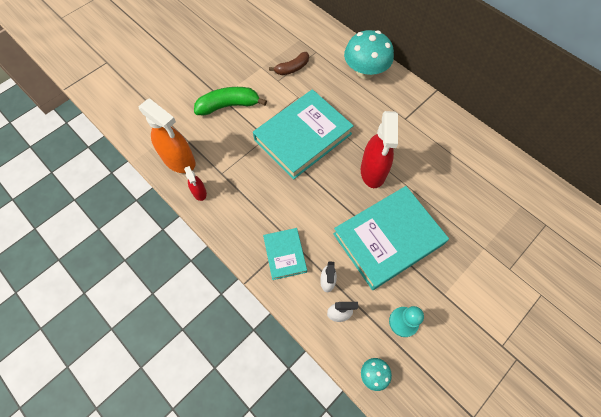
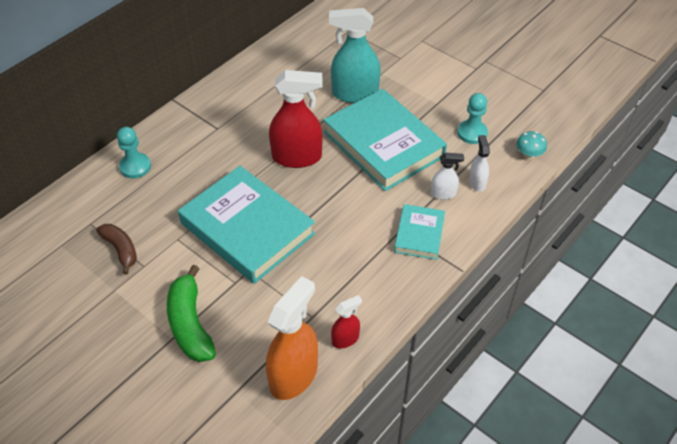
camera: 95 degrees left, 15 degrees down
turquoise book [263,228,307,280] -> turquoise book turned 60 degrees counterclockwise [394,204,445,260]
turquoise mushroom [344,30,394,79] -> turquoise pawn [117,127,151,179]
none -> turquoise spray bottle [329,8,381,103]

